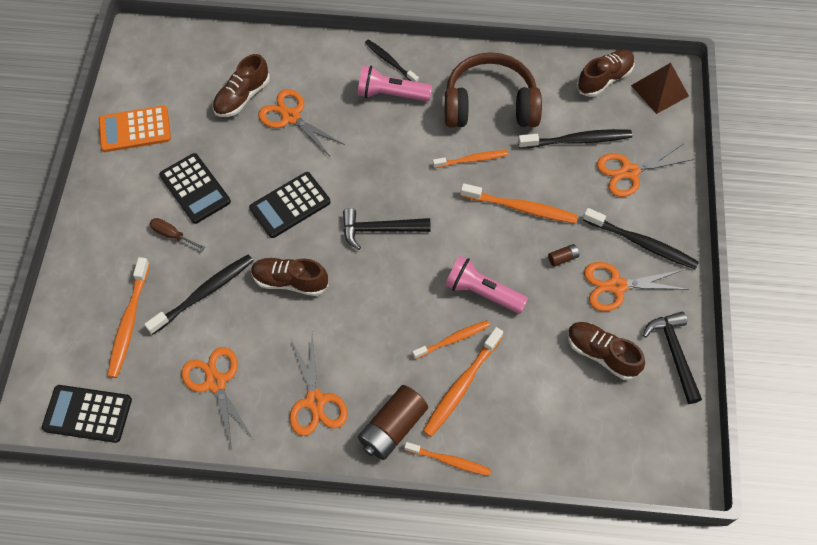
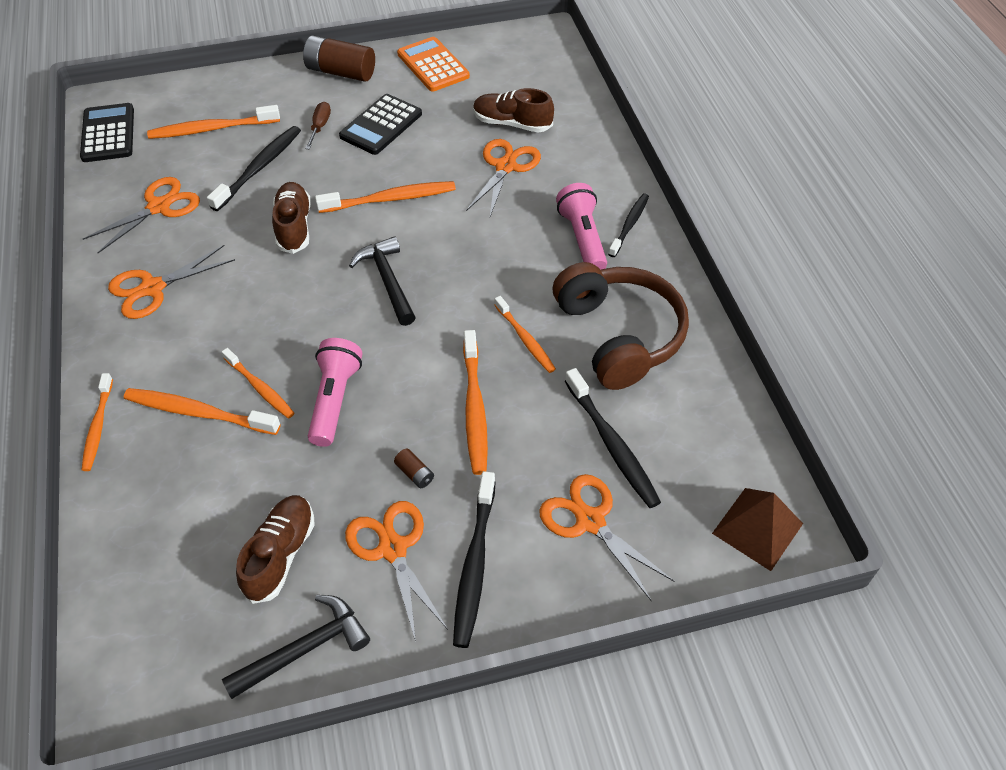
camera: 70 degrees right, 10 degrees down
black toothbrush [144,254,254,335] -> black toothbrush turned 90 degrees counterclockwise [207,126,301,211]
black calculator [249,172,331,238] -> orange toothbrush [315,181,456,213]
brown battery [358,385,428,460] -> brown battery moved to [303,35,375,82]
brown shoe [577,50,635,97] -> none

